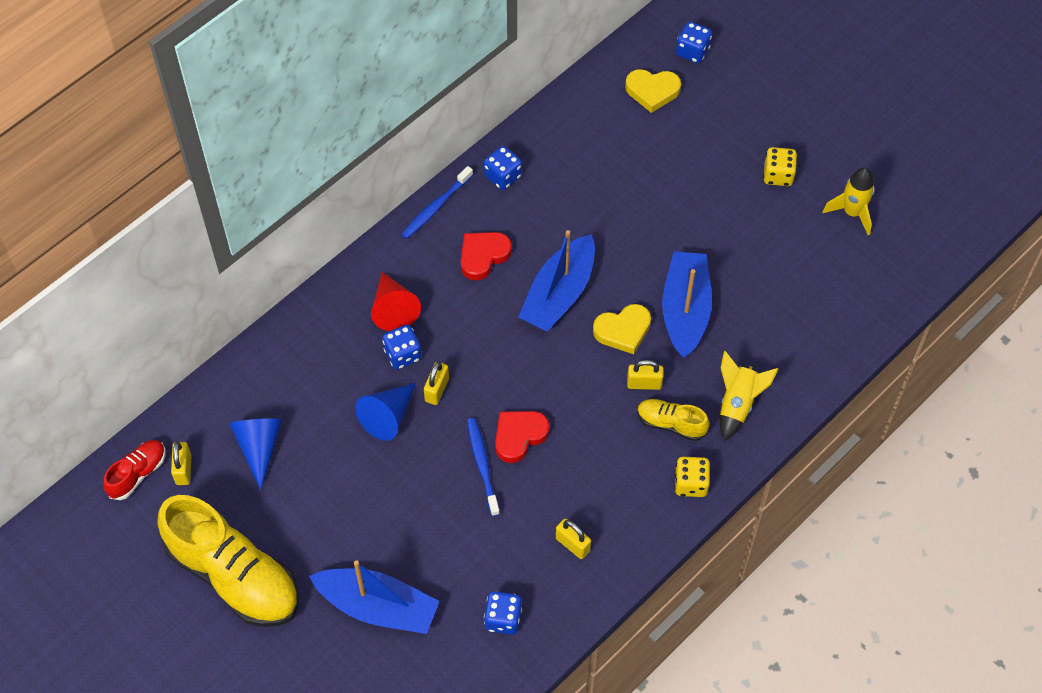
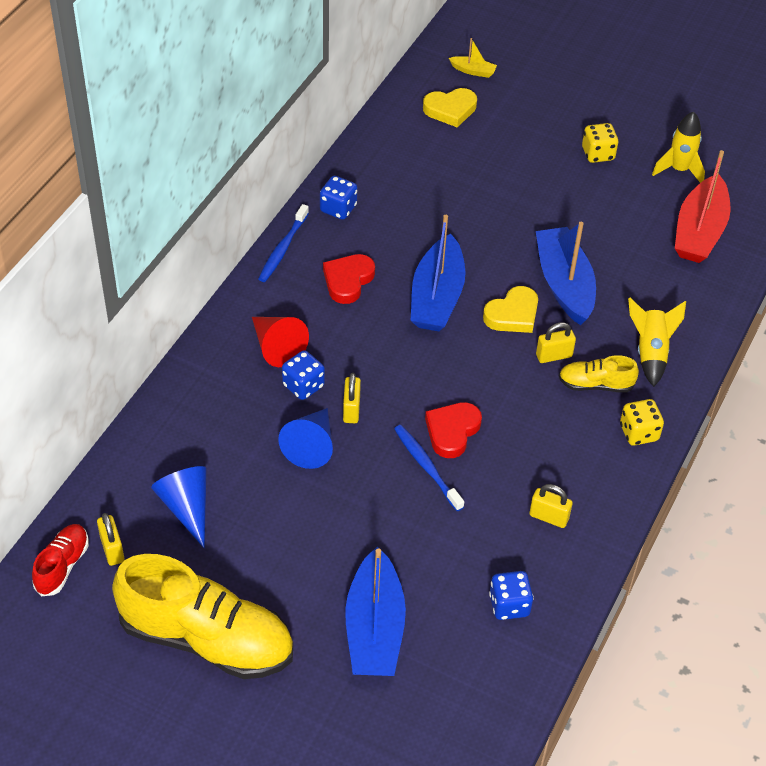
camera: 20 degrees left, 10 degrees down
blue boat [309,560,440,634] -> blue boat turned 90 degrees clockwise [346,546,406,676]
blue dice [676,22,712,63] -> yellow boat [449,38,497,78]
none -> red boat [675,150,731,263]

